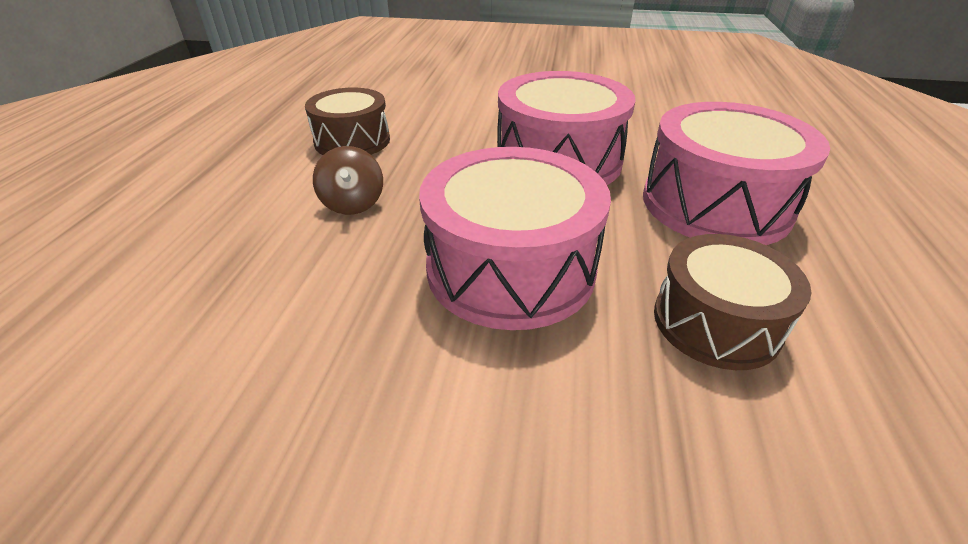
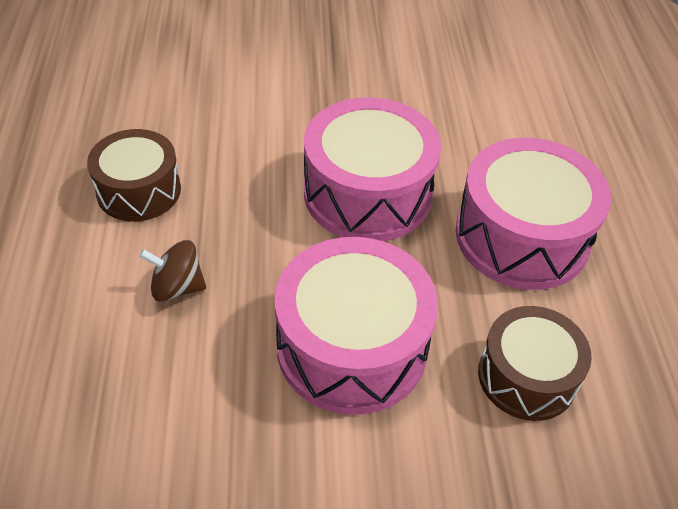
camera: 15 degrees left, 10 degrees up
brown spinning top [313,146,383,215] -> brown spinning top turned 120 degrees clockwise [139,240,206,302]

